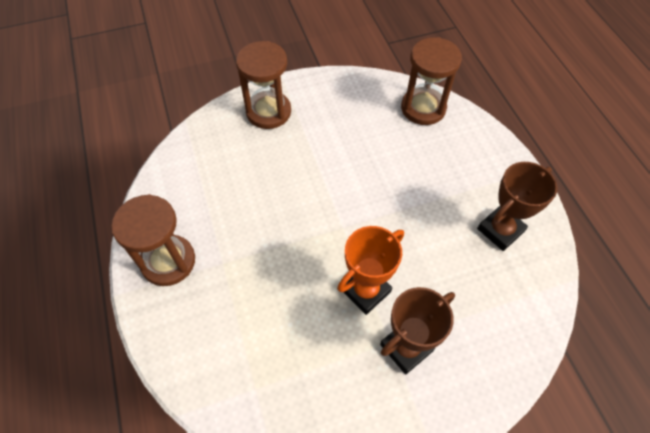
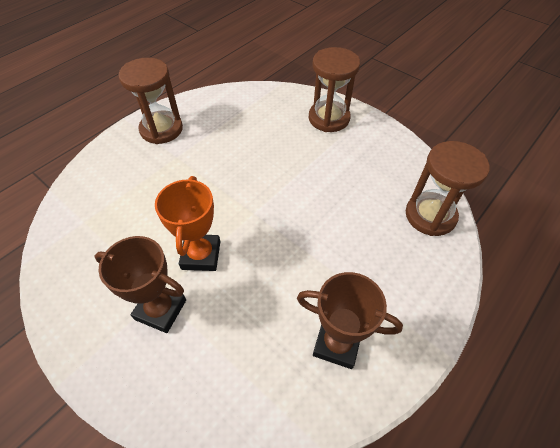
camera: 60 degrees right, 5 degrees down
orange trophy [337,226,404,315] -> orange trophy turned 75 degrees clockwise [155,176,220,271]

